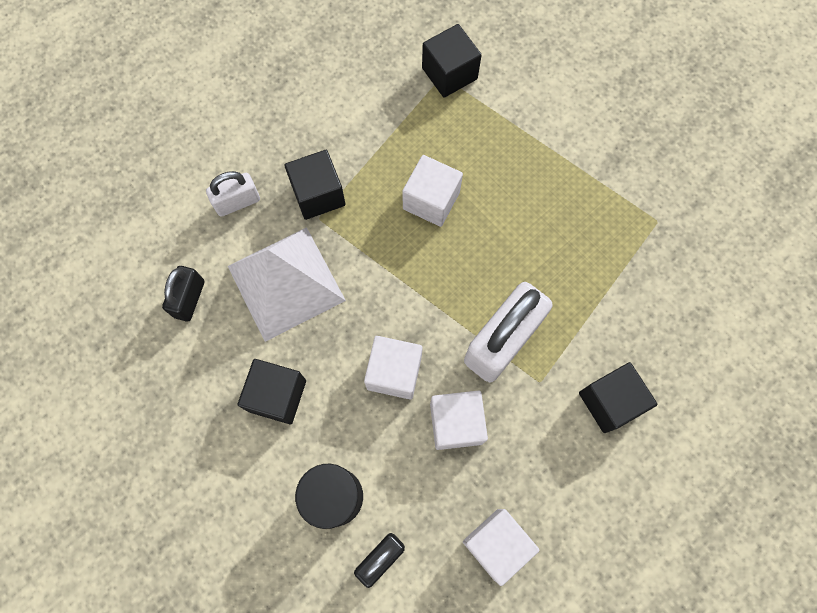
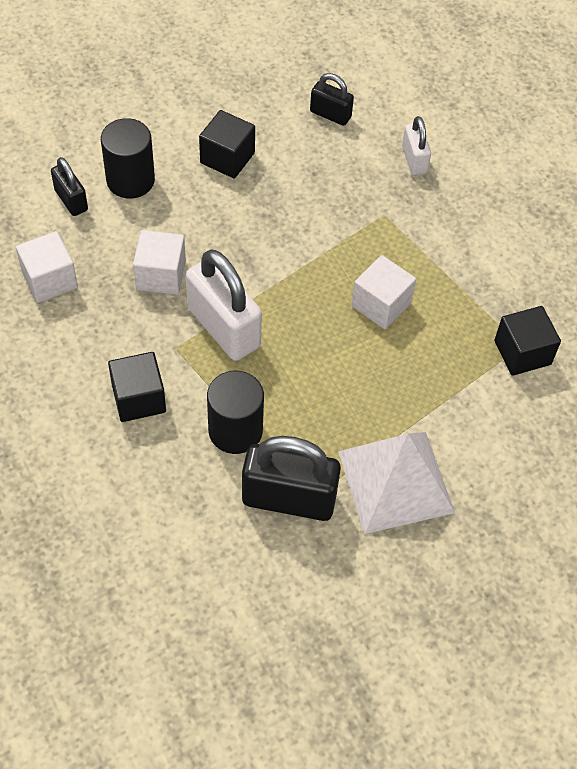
camera: 100 degrees right, 15 degrees down
white pyramid [228,227,346,342] -> white pyramid moved to [338,432,455,534]
black cube [284,150,346,220] -> none
white cube [364,336,423,400] -> none
none -> black cylinder [207,371,264,454]
none -> black padlock [242,436,341,521]

